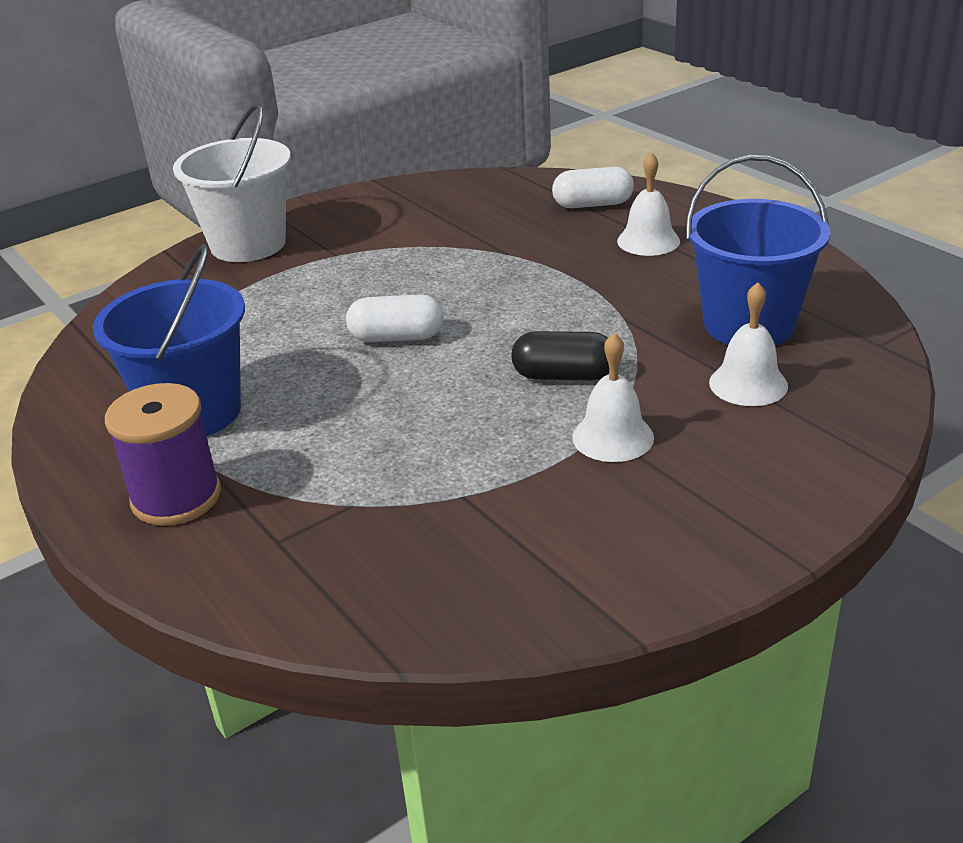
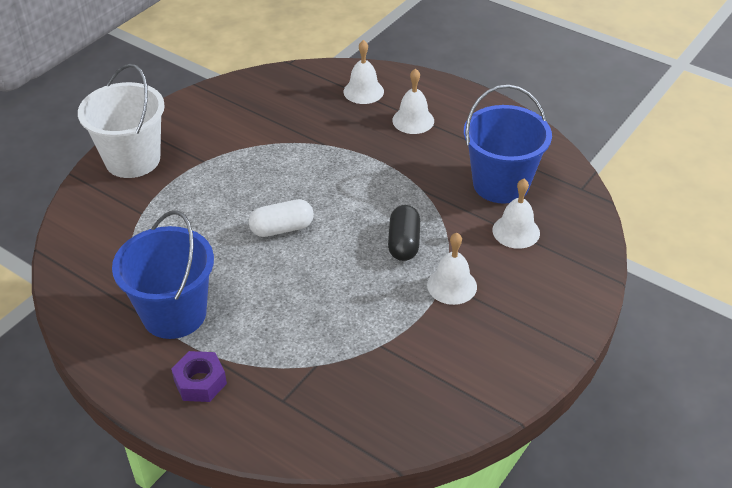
camera: 20 degrees left, 10 degrees up
purple spool [105,383,221,526] -> purple nut [171,351,227,402]
black capsule [511,331,609,380] -> black capsule turned 75 degrees counterclockwise [388,205,420,261]
white capsule [552,167,634,208] -> white bell [343,40,384,104]

